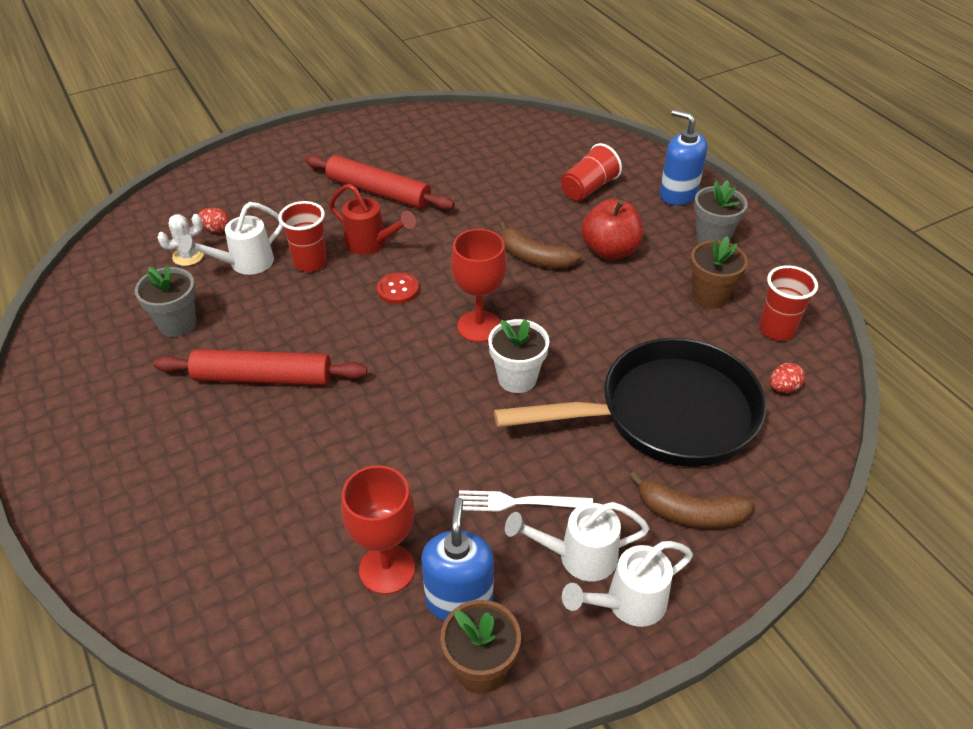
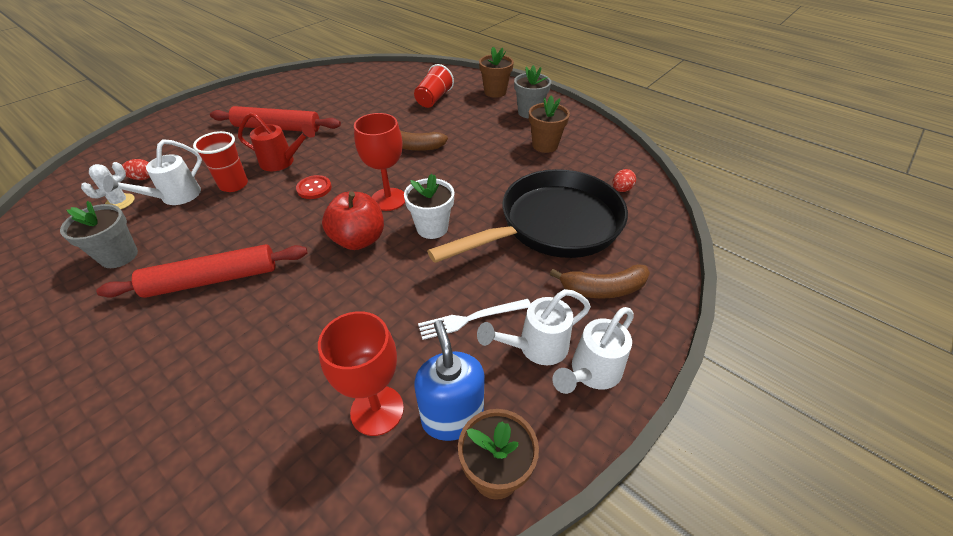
camera: 20 degrees left, 0 degrees up
red apple [581,199,643,260] -> red apple moved to [322,192,384,250]
blue soap dispenser [660,110,707,206] -> brown flower pot [479,47,514,98]
red cup [759,265,818,340] -> none

